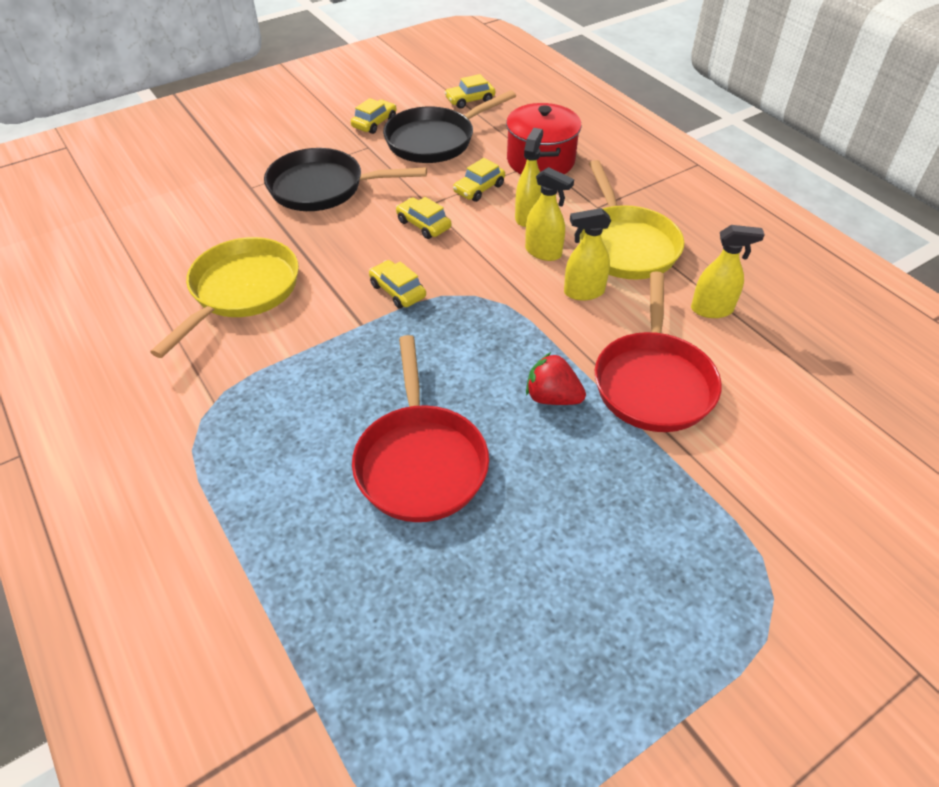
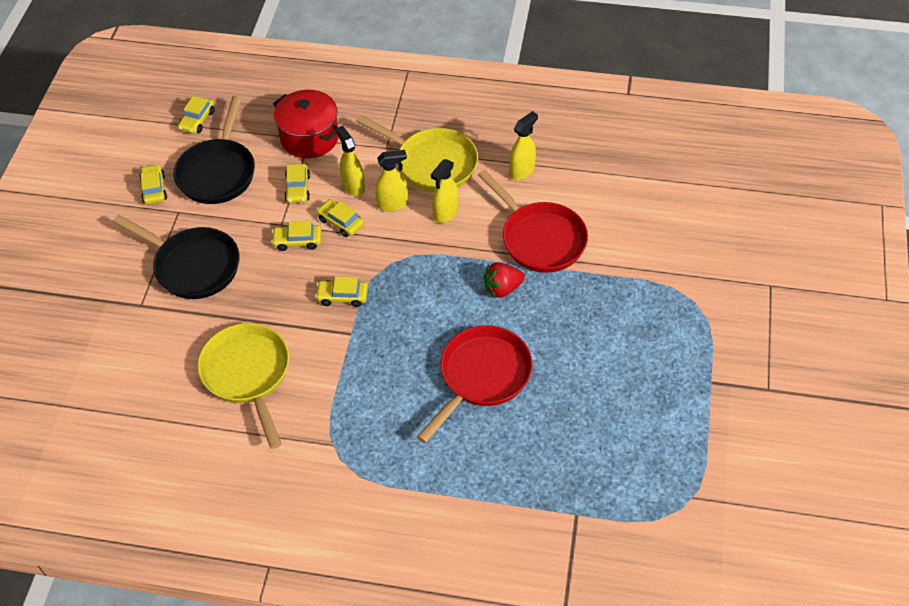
camera: 45 degrees left, 5 degrees up
black pan [264,148,427,211] -> black pan turned 105 degrees counterclockwise [113,215,240,299]
red pan [352,335,489,522] -> red pan turned 90 degrees counterclockwise [417,325,533,443]
none -> yellow car [316,199,364,237]

